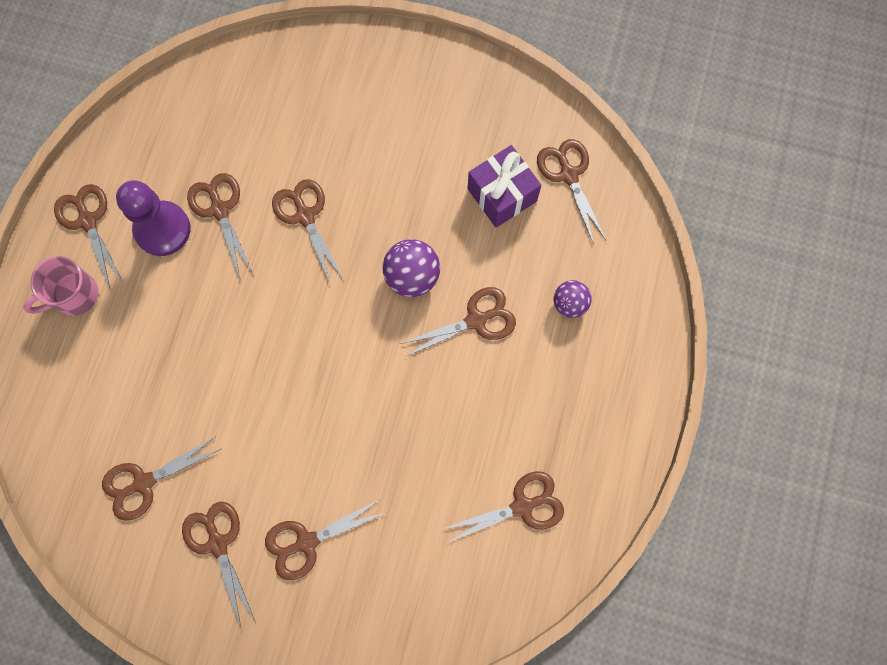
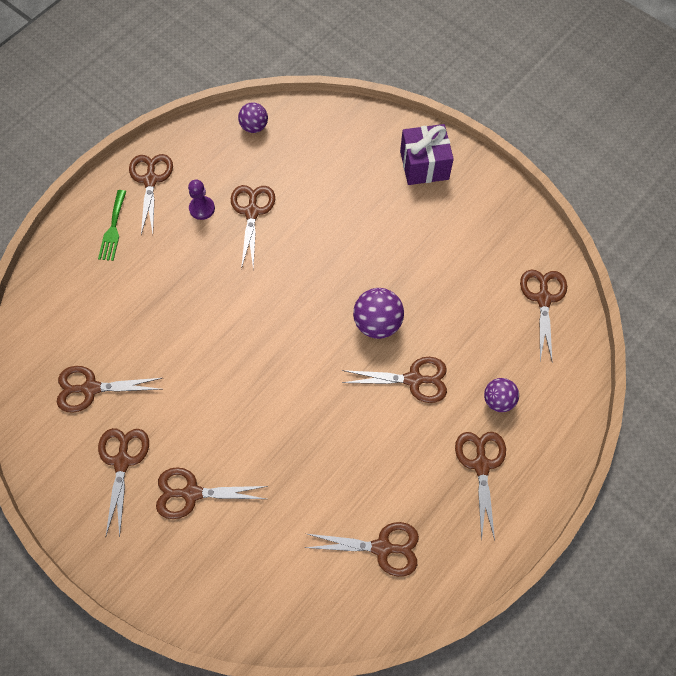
camera: 25 degrees right, 10 degrees down
pink mug [23,256,99,316] -> green fork [98,190,126,261]
purple pawn [116,180,191,256] -> purple pawn [188,180,215,220], size x0.55
brown scissors [272,179,343,283] -> brown scissors moved to [455,432,506,541]
purple gift [467,145,541,228] -> purple gift moved to [400,124,454,185]
none -> purple ball [238,103,268,133]

